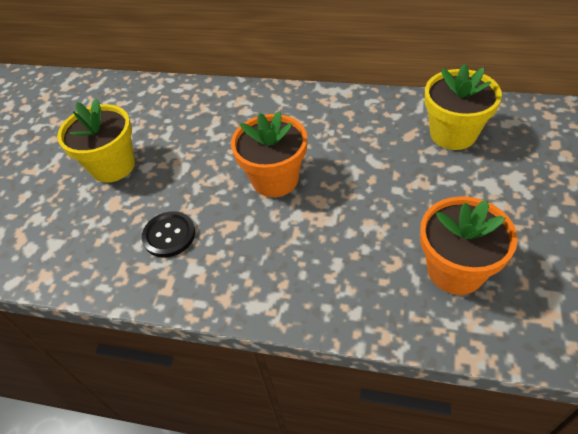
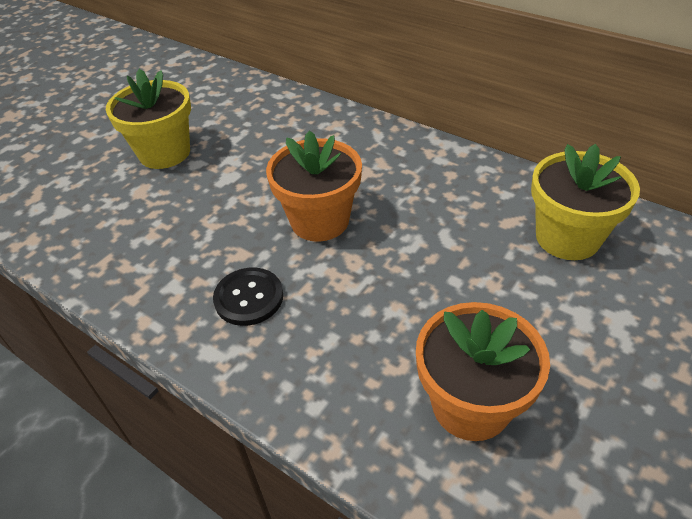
camera: 20 degrees right, 5 degrees down
black button [142,211,195,257] -> black button moved to [213,267,283,326]

